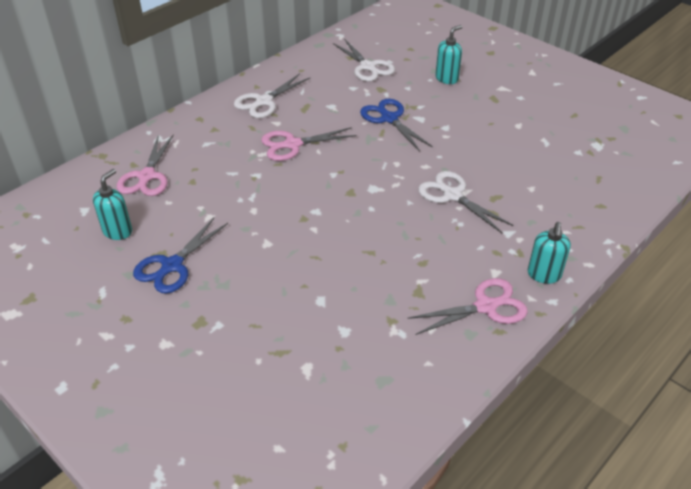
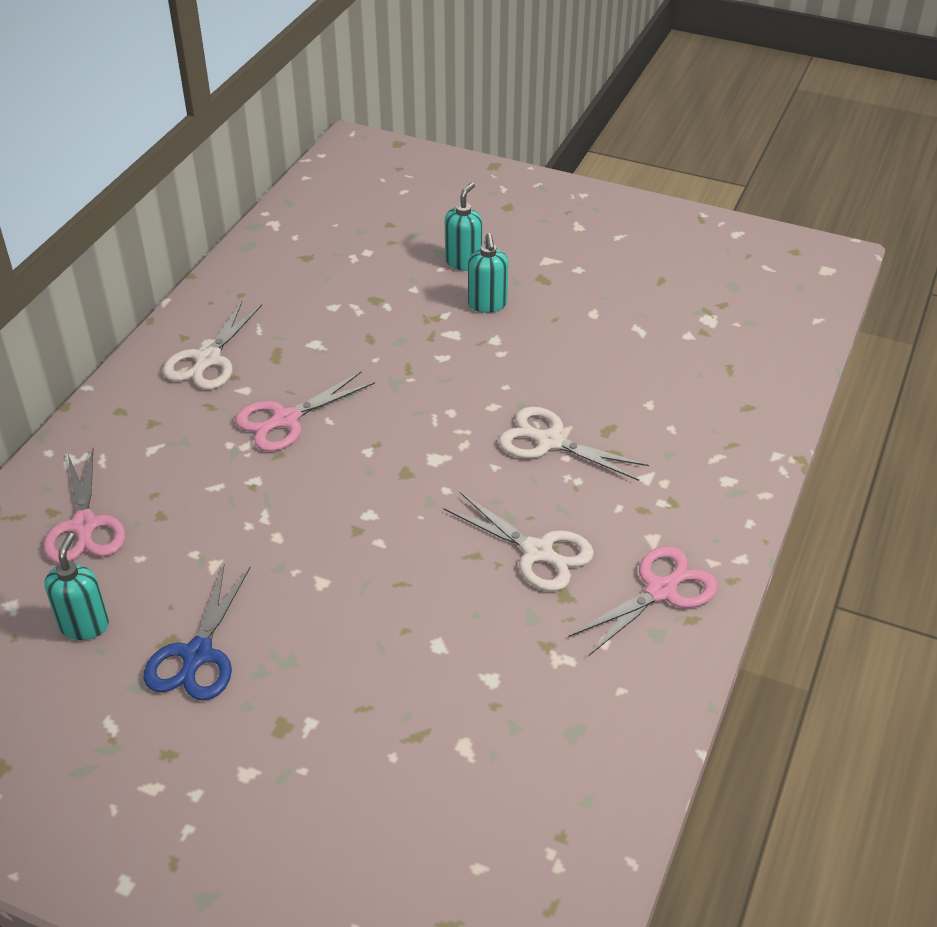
camera: 20 degrees left, 0 degrees up
white scissors [333,39,395,82] -> white scissors moved to [443,492,594,591]
blue scissors [360,99,433,151] -> none
turquoise soap dispenser [528,222,571,284] -> turquoise soap dispenser moved to [468,233,508,313]

